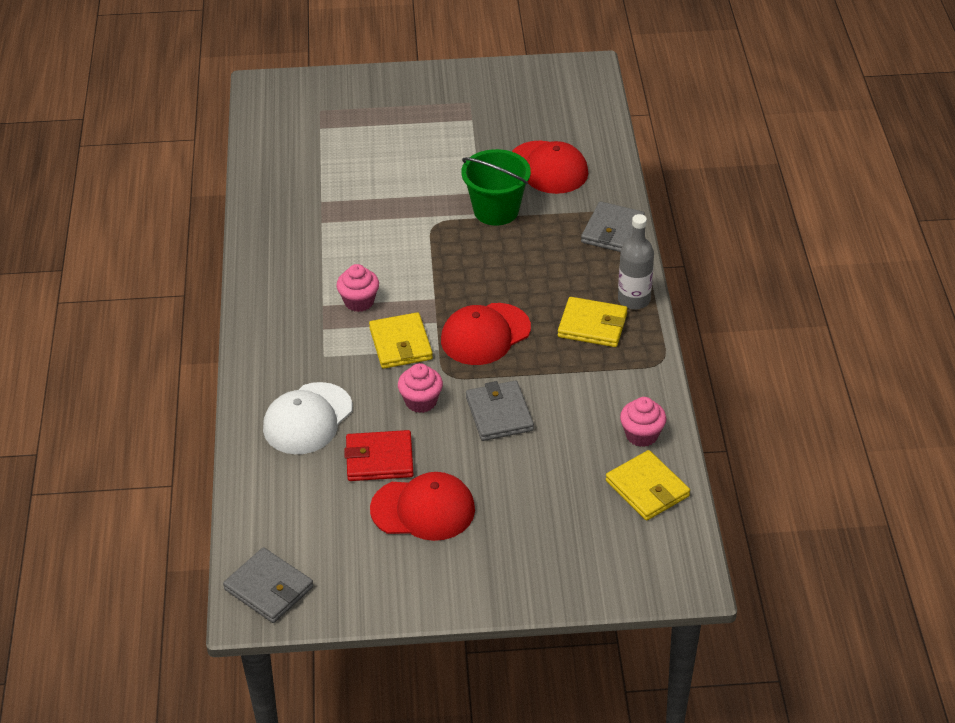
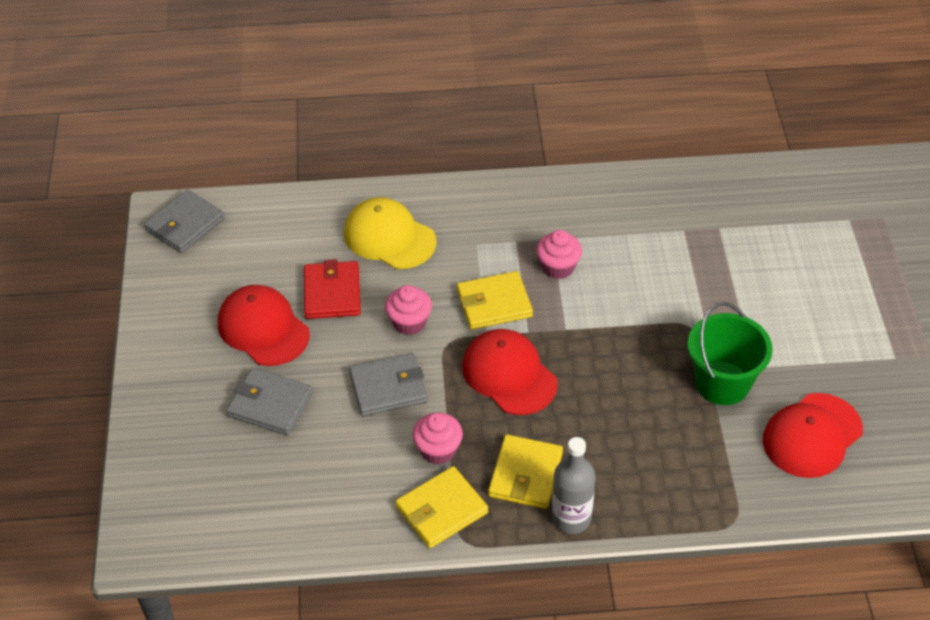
camera: 90 degrees right, 5 degrees up
white cap [263,382,353,454] -> yellow cap [344,197,436,269]
red cap [370,472,475,541] -> red cap turned 135 degrees clockwise [218,285,310,366]
grey wallet [581,201,645,252] -> grey wallet moved to [226,368,313,435]
yellow wallet [606,450,690,521] -> yellow wallet moved to [395,466,488,548]
pink cupcake [620,397,666,447] -> pink cupcake moved to [412,413,463,465]

